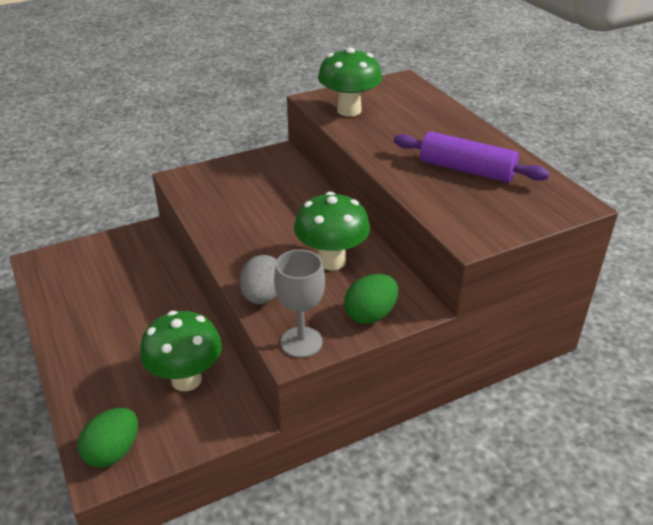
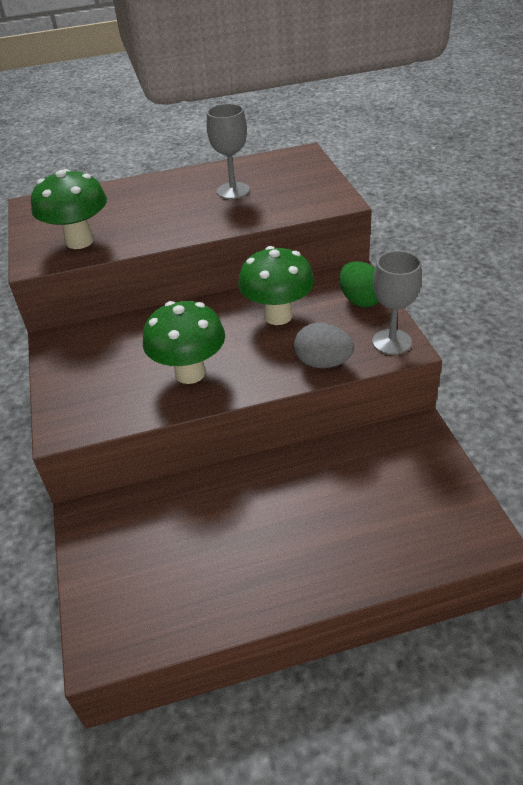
camera: 75 degrees left, 5 degrees up
green egg [78,408,138,468] -> none
green mushroom [140,311,222,391] -> green mushroom moved to [143,301,225,384]
purple rolling pin [394,131,550,183] -> grey goblet [207,104,250,199]

